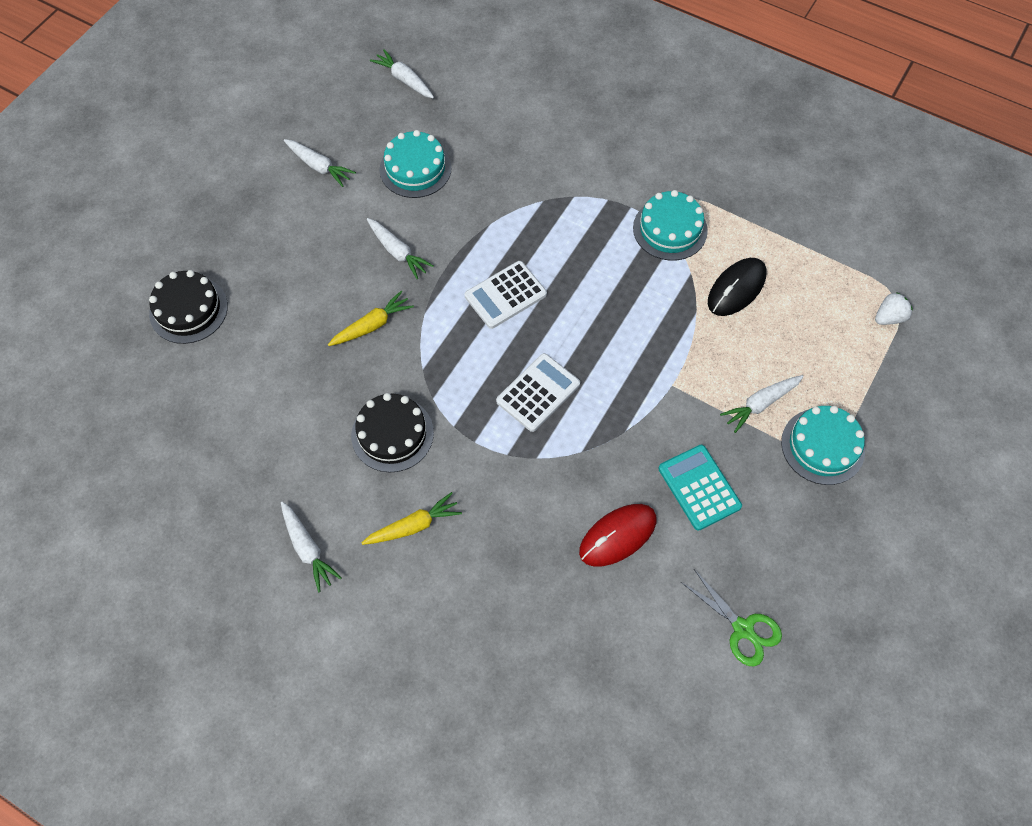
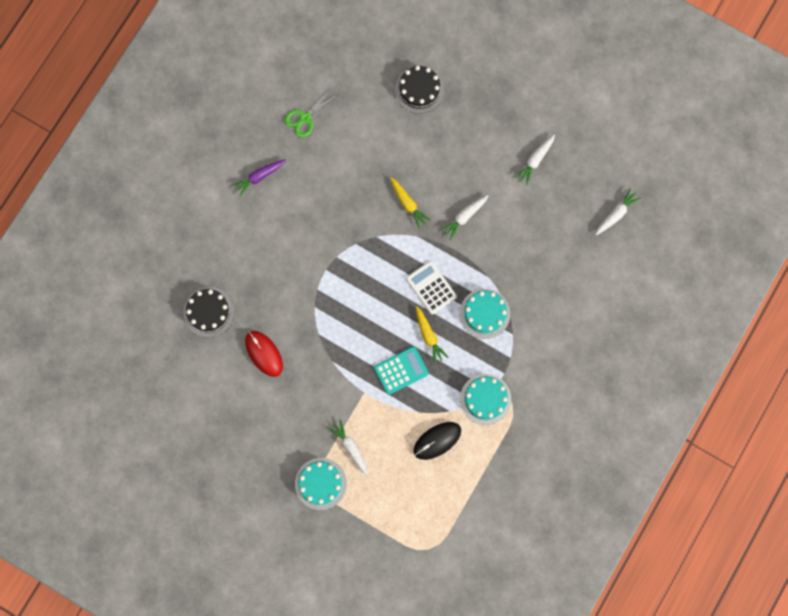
camera: 90 degrees right, 15 degrees up
white carrot [281,502,342,592] -> purple carrot [232,159,286,197]
black cake [351,393,434,473] -> black cake moved to [184,287,234,337]
yellow carrot [362,492,462,545] -> yellow carrot moved to [416,306,449,364]
turquoise cake [380,130,452,198] -> turquoise cake moved to [460,289,510,339]
white calculator [496,353,580,432] -> none
turquoise calculator [658,445,742,531] -> turquoise calculator moved to [374,346,429,395]
green scissors [681,569,782,666] -> green scissors moved to [285,88,337,137]
black mouse [708,258,767,316] -> black mouse turned 75 degrees counterclockwise [413,422,461,460]
white strawberry [875,292,913,325] -> none

